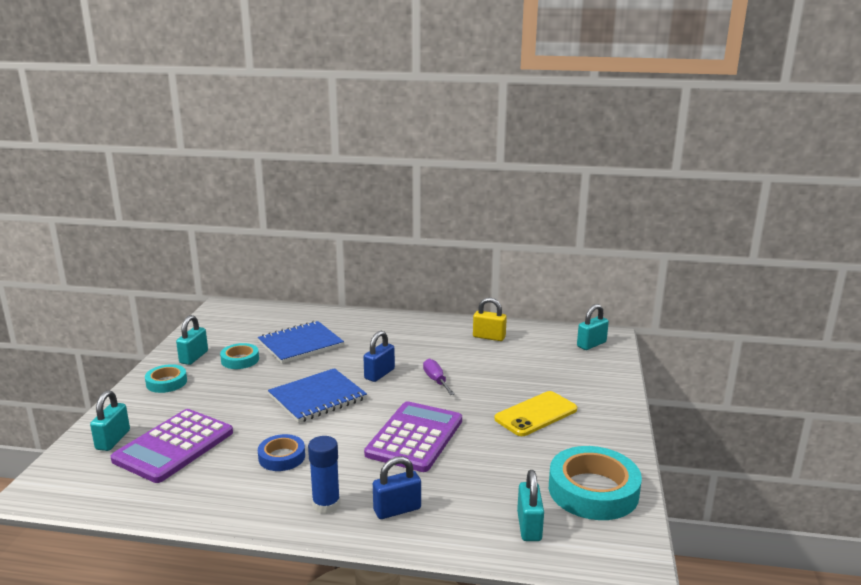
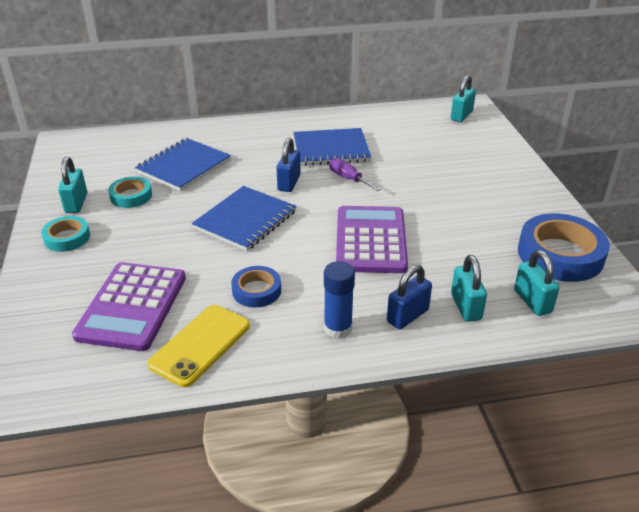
camera: 20 degrees left, 15 degrees up
turquoise padlock [90,390,130,451] -> turquoise padlock moved to [451,255,487,322]
yellow padlock [473,297,507,341] -> none
yellow phone [494,391,577,436] -> yellow phone moved to [148,305,250,387]
turquoise tape [549,446,642,520] -> blue tape [518,213,610,282]
none -> blue notebook [294,128,371,166]

